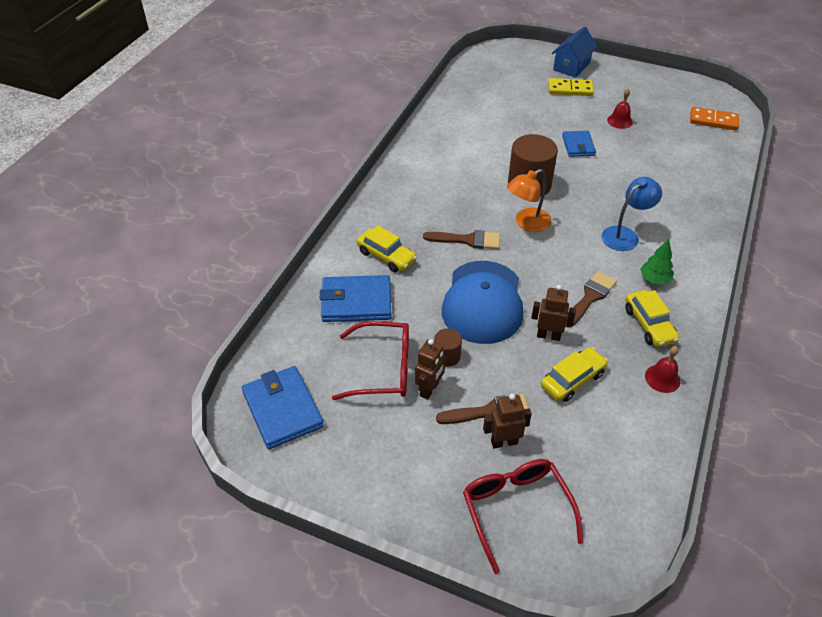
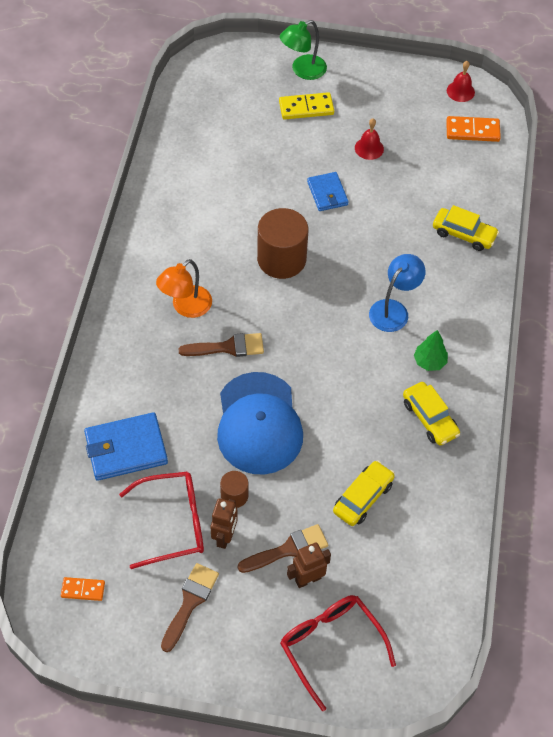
camera: 15 degrees left, 10 degrees up
blue wallet [242,366,324,449] -> orange domino [61,577,105,601]
yellow car [357,225,417,272] -> yellow car moved to [433,205,499,251]
orange lamp [507,169,552,232] -> orange lamp moved to [156,259,212,318]
brown robot [531,285,576,341] -> none
blue house [552,27,597,78] -> green lamp [280,20,327,80]
brown brush [565,271,617,327] -> brown brush moved to [161,563,219,652]
red bell [645,346,680,393] -> red bell moved to [447,61,475,102]

